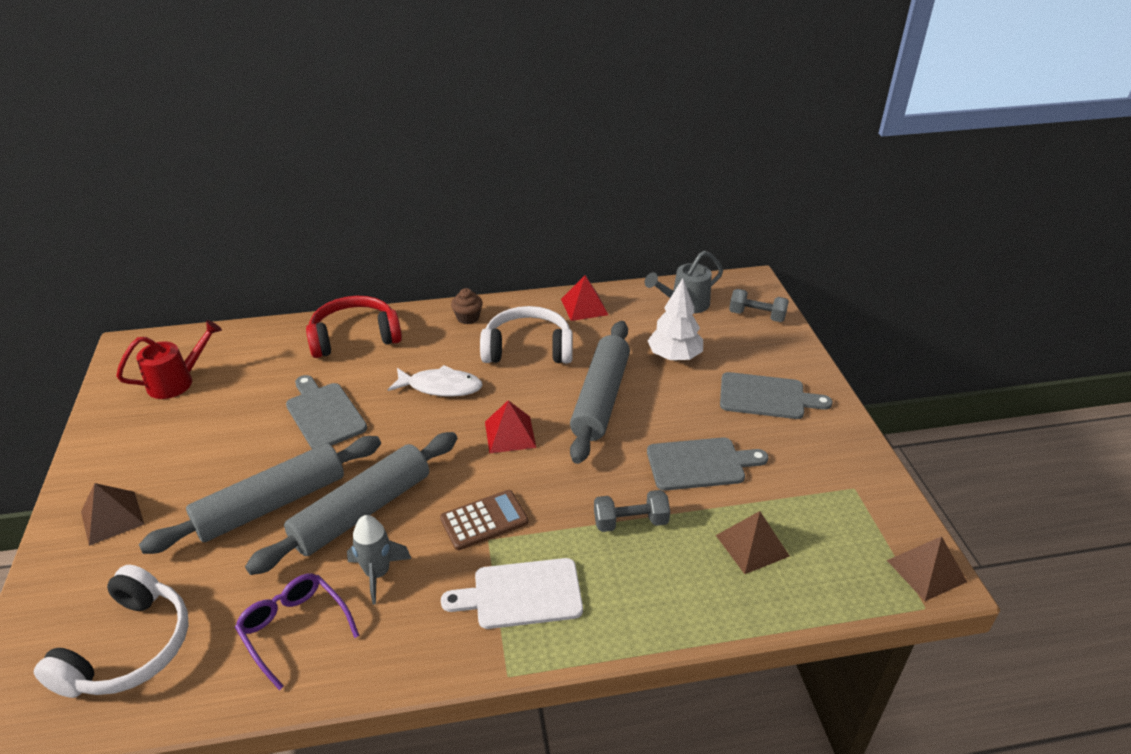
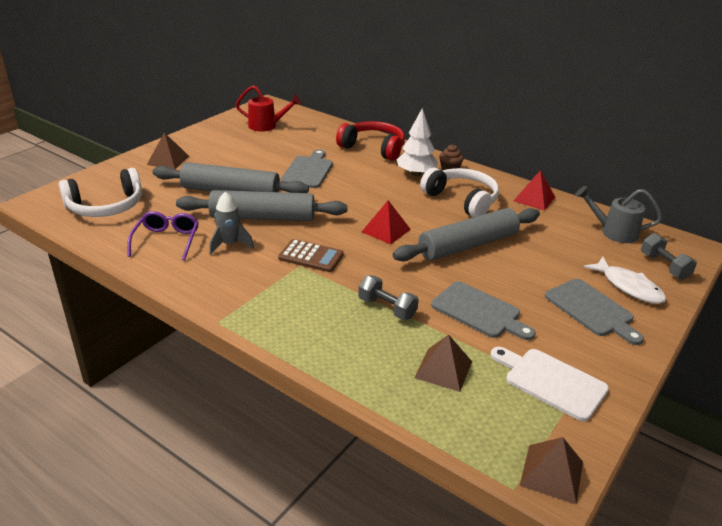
camera: 45 degrees right, 5 degrees down
white fish [388,365,483,397] -> white fish moved to [584,257,666,304]
white cutting board [441,558,583,629] -> white cutting board moved to [491,347,609,421]
white tree [648,278,703,361] -> white tree moved to [397,108,438,176]

